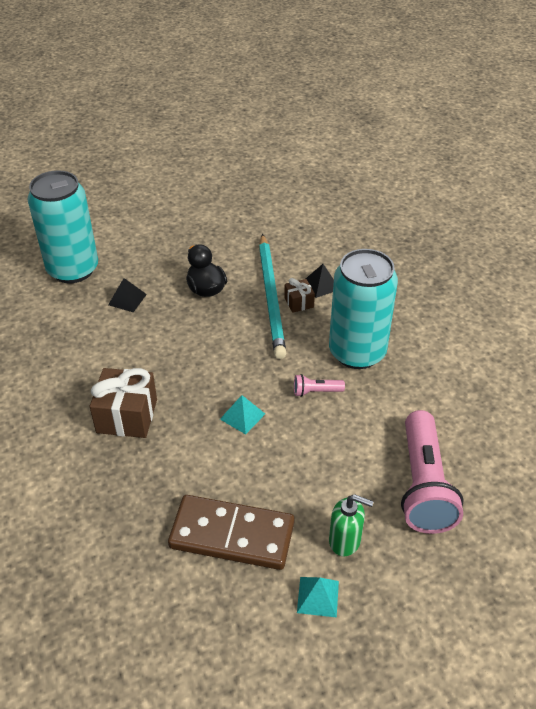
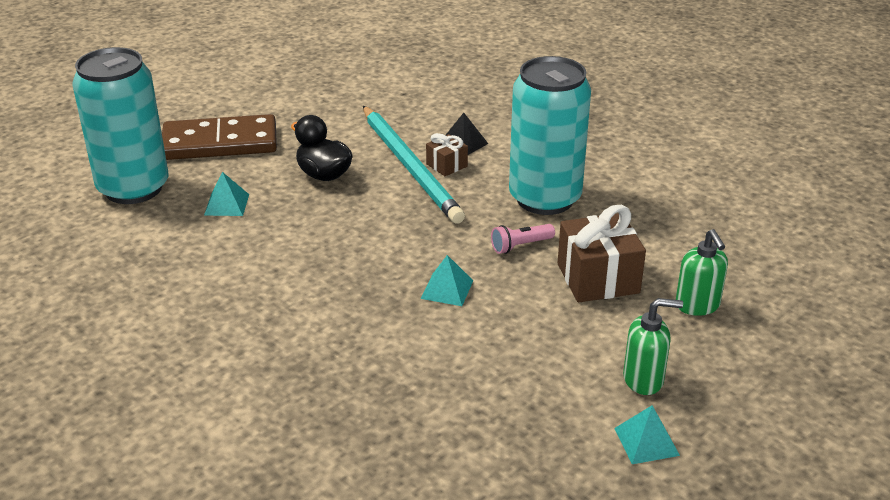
camera: 20 degrees left, 10 degrees down
brown gift [90,368,157,438] -> brown gift moved to [558,205,646,302]
black pyramid [108,278,147,312] -> turquoise pyramid [204,172,249,216]
brown domino [168,495,294,570] -> brown domino moved to [162,114,277,160]
pink flashlight [401,410,464,534] -> green soap dispenser [676,229,728,316]

